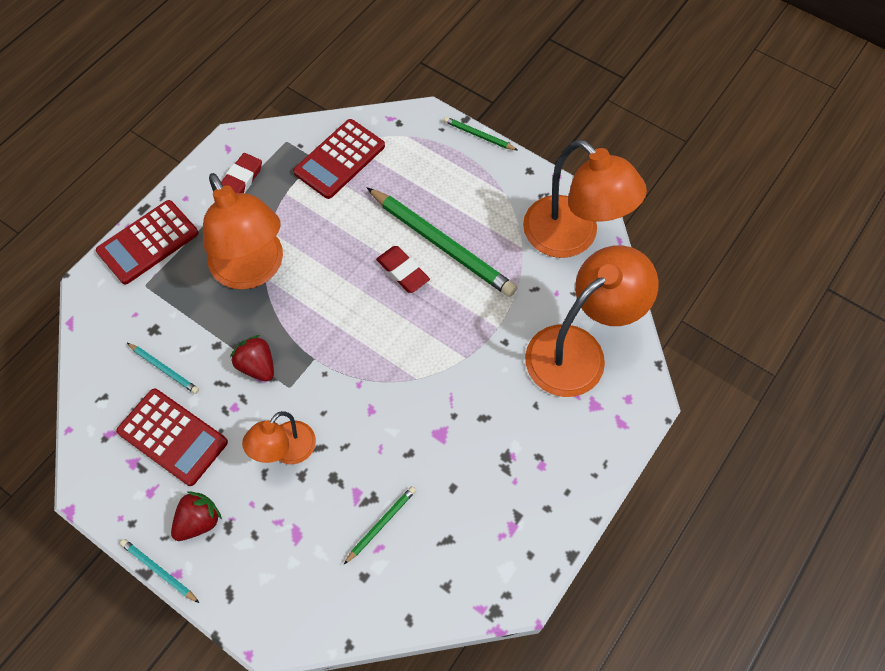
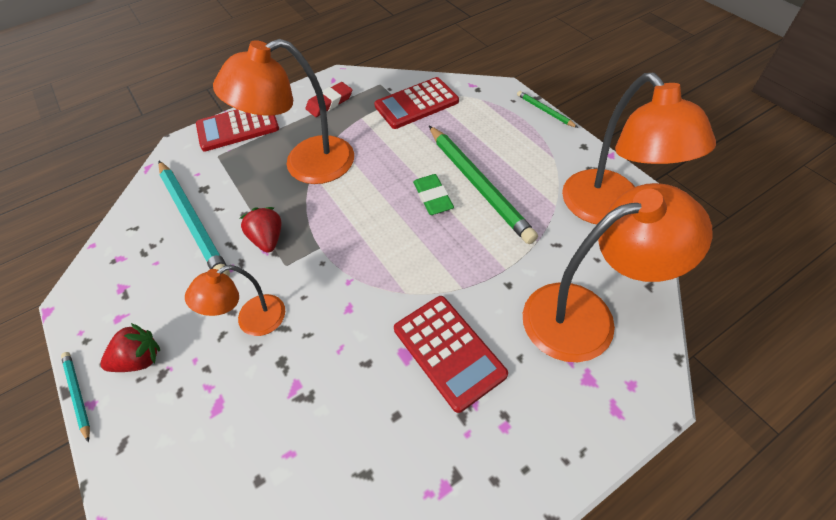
camera: 25 degrees right, 10 degrees down
red calculator [116,389,228,486] -> red calculator moved to [394,296,508,413]
turquoise pencil [127,343,199,394] -> turquoise pencil [158,161,230,277], size x2.16
orange lamp [203,173,283,290] -> orange lamp turned 75 degrees clockwise [213,39,354,184]
green pencil [344,486,416,564] -> none
red eraser [376,246,430,293] -> green eraser [413,174,454,215]

